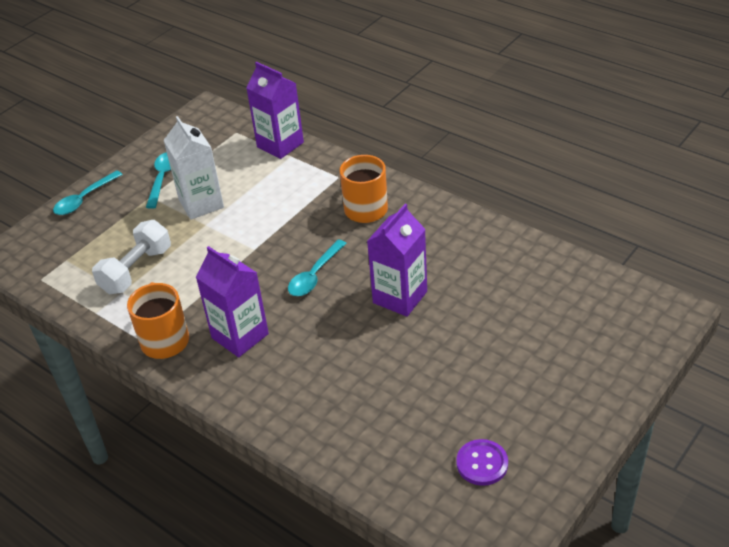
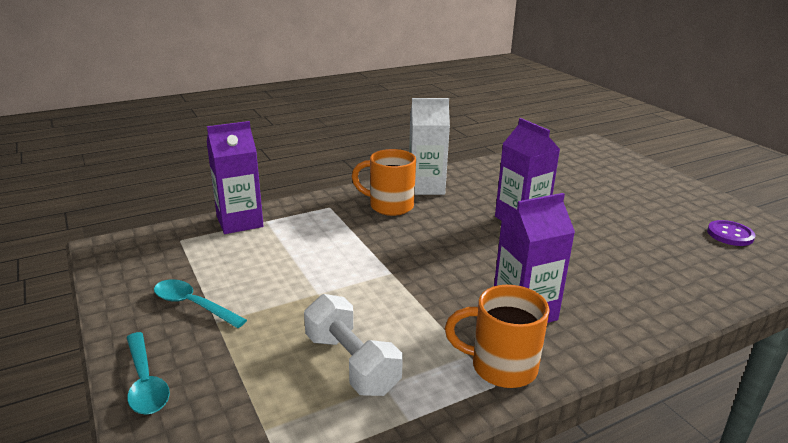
camera: 70 degrees left, 15 degrees down
white carton [164,116,224,220] -> white carton moved to [409,98,450,195]
turquoise spoon [288,240,347,296] -> none

